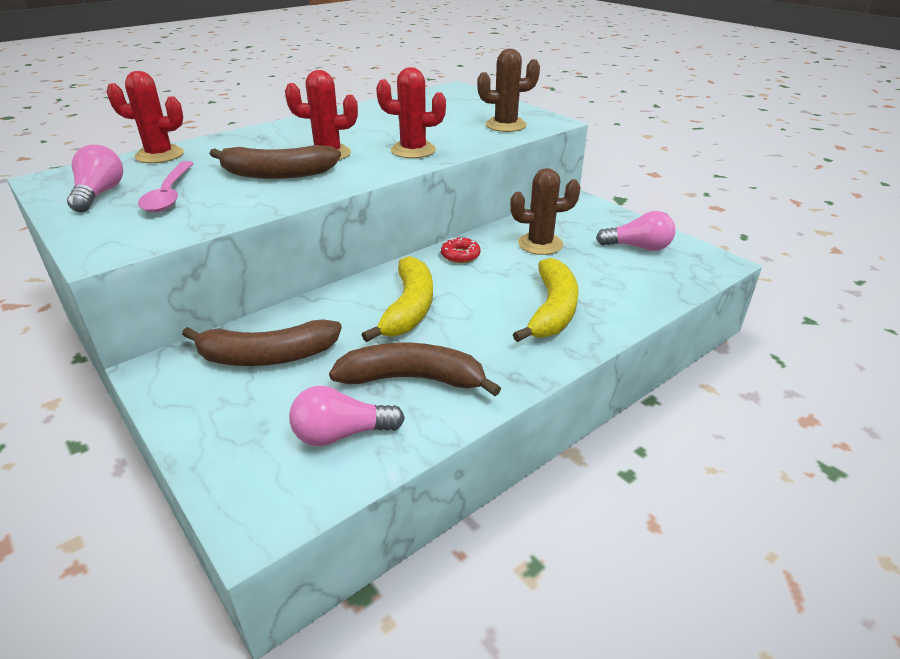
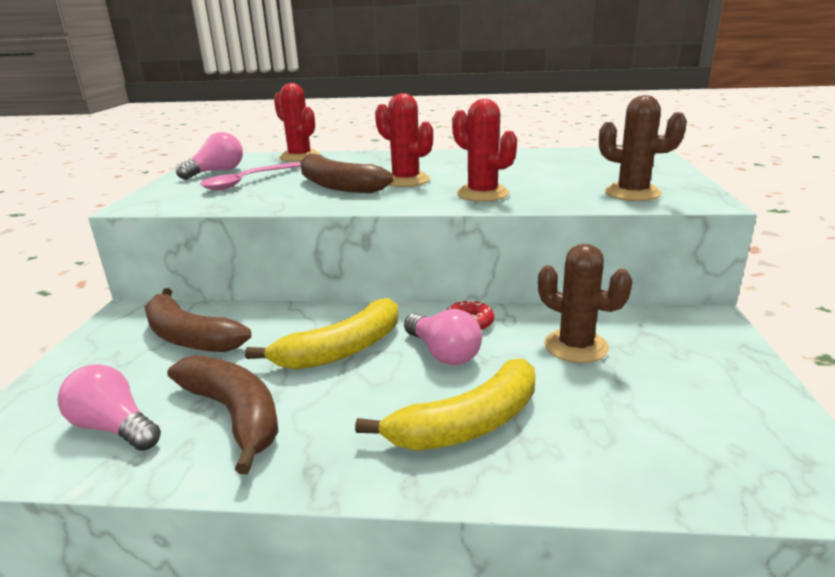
camera: 45 degrees right, 10 degrees down
pink light bulb [596,211,675,251] -> pink light bulb moved to [404,309,482,365]

